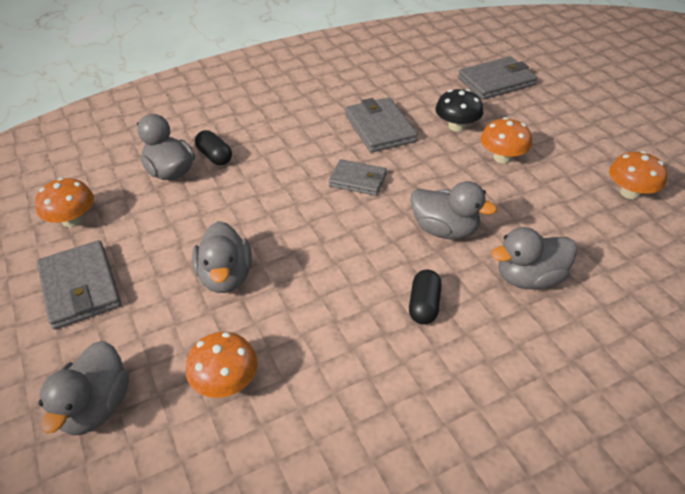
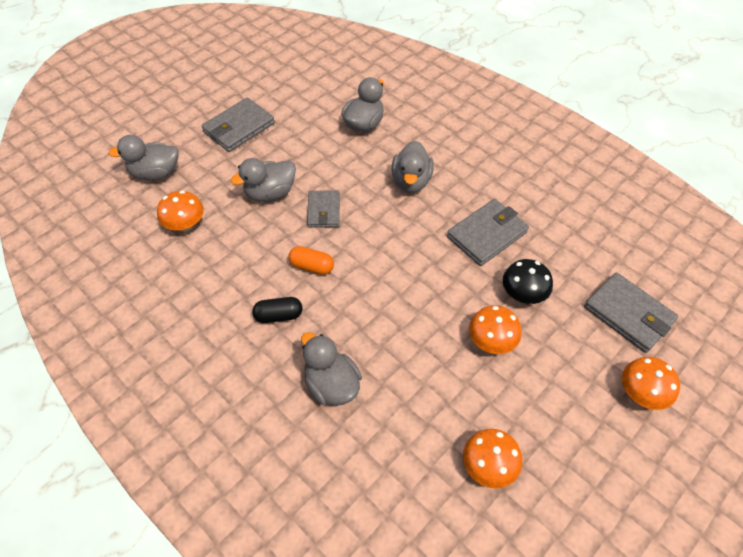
camera: 70 degrees right, 10 degrees up
orange mushroom [35,178,94,227] -> orange mushroom moved to [622,357,680,410]
black capsule [195,130,232,165] -> none
grey wallet [329,159,387,196] -> grey wallet moved to [307,190,340,228]
grey duck [410,181,497,240] -> grey duck moved to [391,141,434,193]
none -> orange capsule [288,246,334,275]

